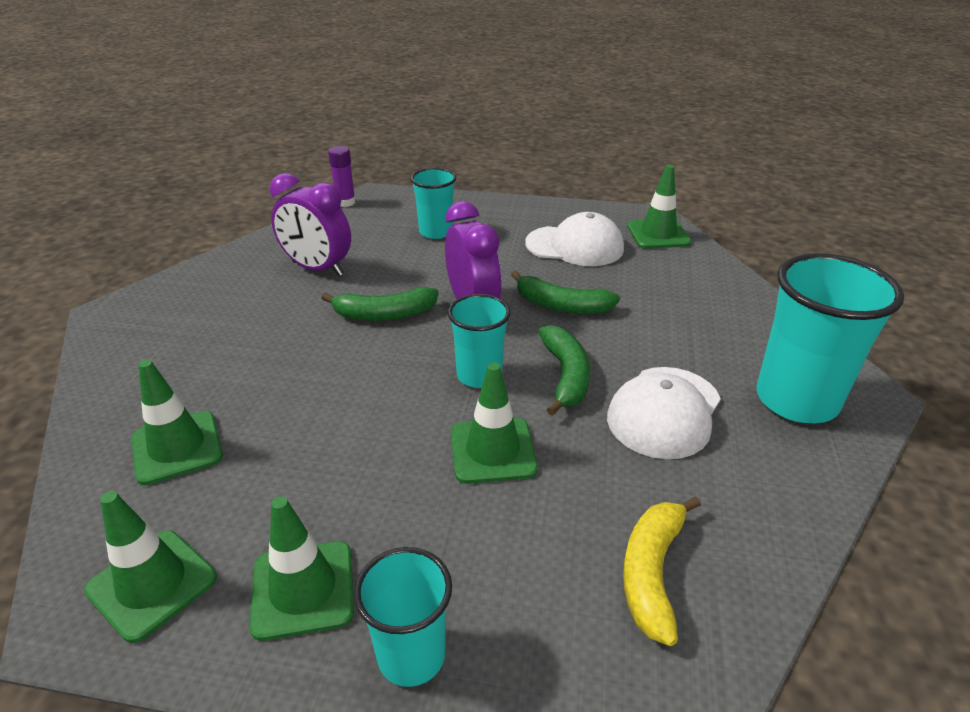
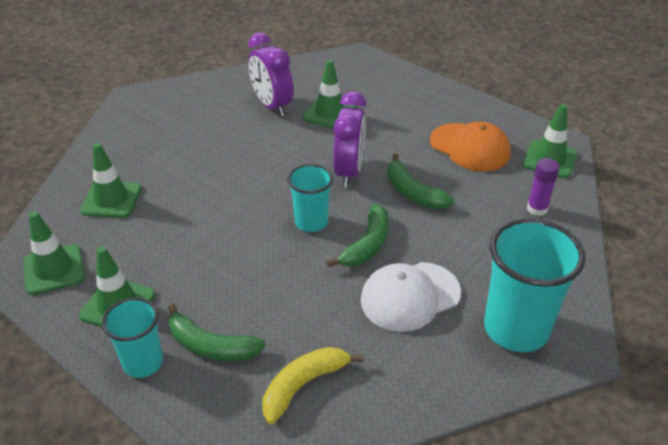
camera: 30 degrees right, 5 degrees up
green banana [321,287,438,321] -> green banana moved to [168,303,266,361]
purple glue stick [328,146,356,207] -> purple glue stick moved to [527,158,560,216]
turquoise cup [411,168,456,239] -> none
green traffic cone [451,363,538,484] -> green traffic cone moved to [303,60,357,128]
white cap [525,212,624,266] -> orange cap [430,122,511,172]

